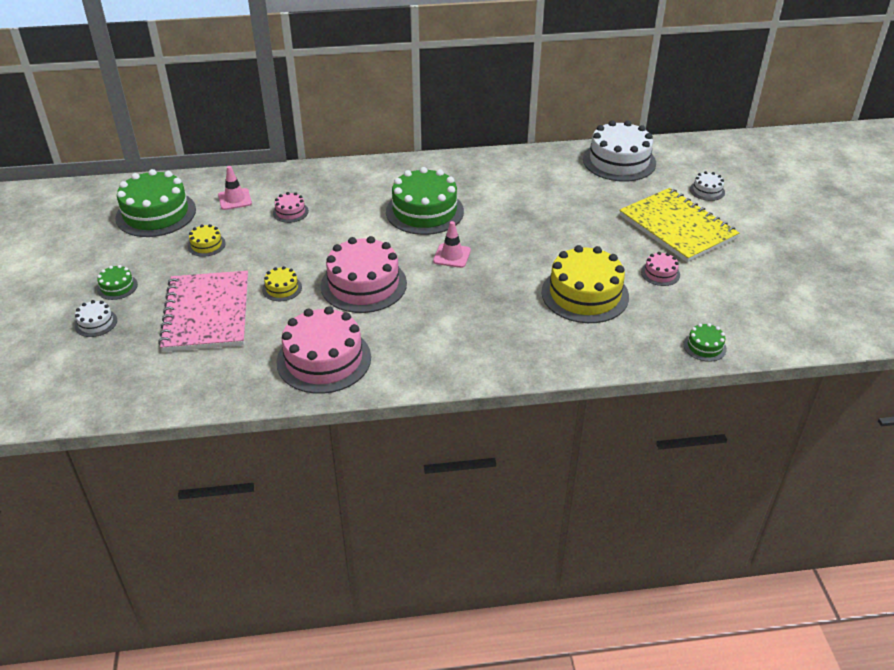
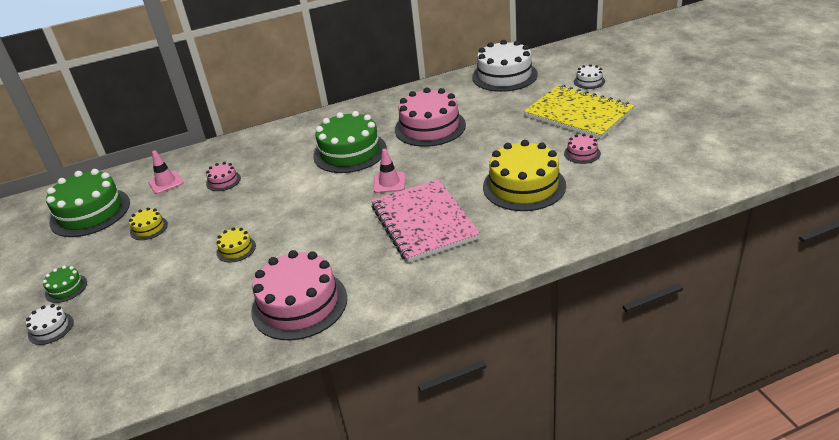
camera: 10 degrees left, 5 degrees down
pink notebook [158,271,248,352] -> pink notebook moved to [371,179,480,263]
pink cake [321,236,407,313] -> pink cake moved to [395,88,466,147]
green cake [683,323,727,362] -> none

